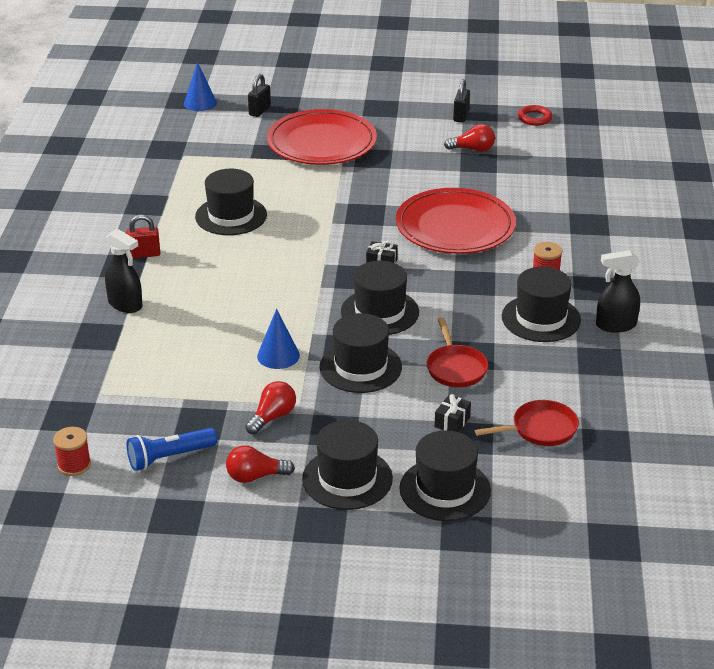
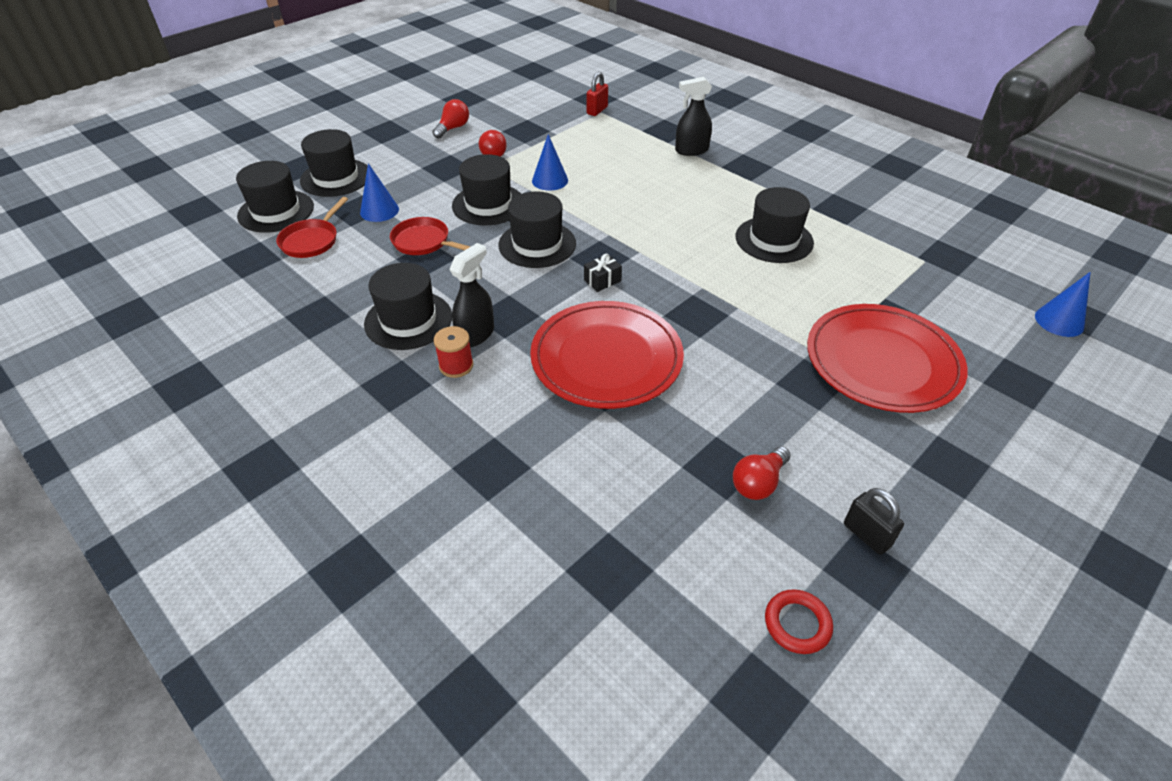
camera: 130 degrees right, 10 degrees up
red spool [53,427,91,476] -> none
red padlock [126,215,160,258] -> red padlock moved to [587,72,608,116]
blue flashlight [127,428,217,471] -> none
black padlock [248,74,271,117] -> none
black hat [302,420,393,510] -> black hat moved to [236,161,314,233]
black gift [435,394,471,432] -> blue cone [360,163,399,222]
black spray bottle [596,250,640,333] -> black spray bottle moved to [449,243,494,347]

